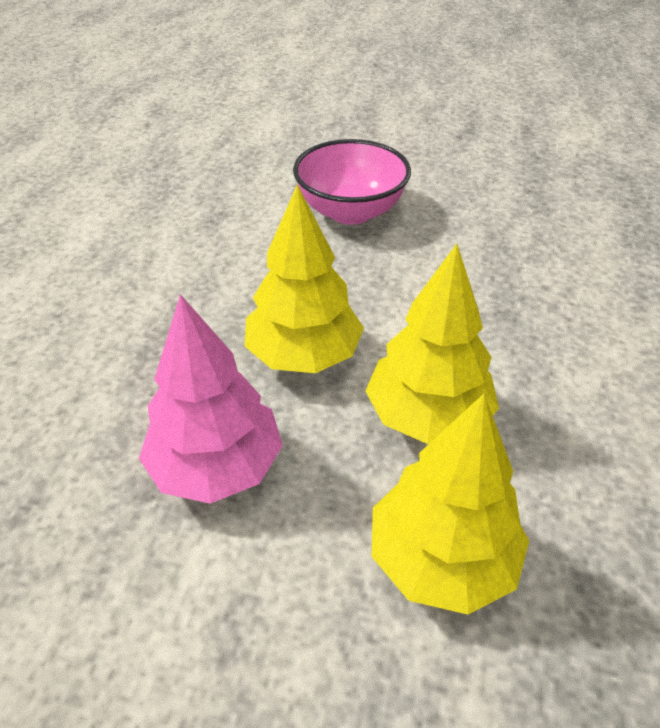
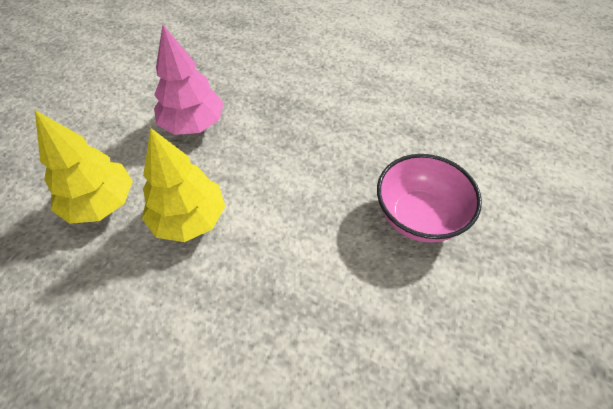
camera: 100 degrees right, 10 degrees up
yellow tree [245,185,364,373] -> none

